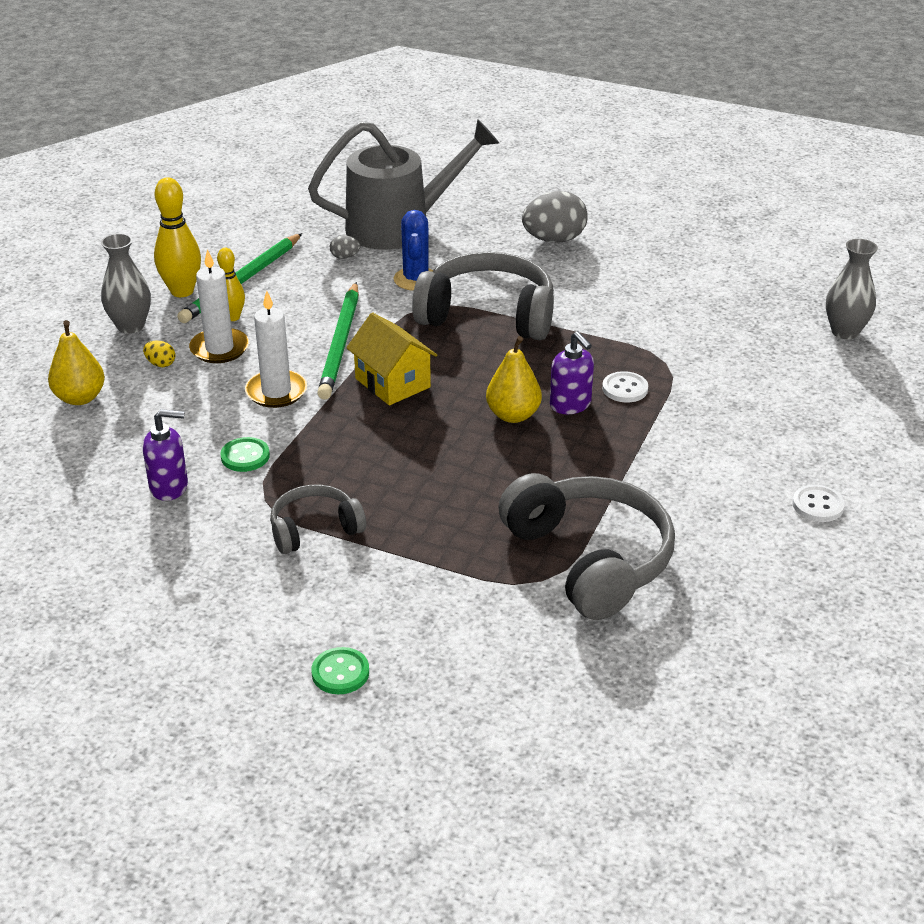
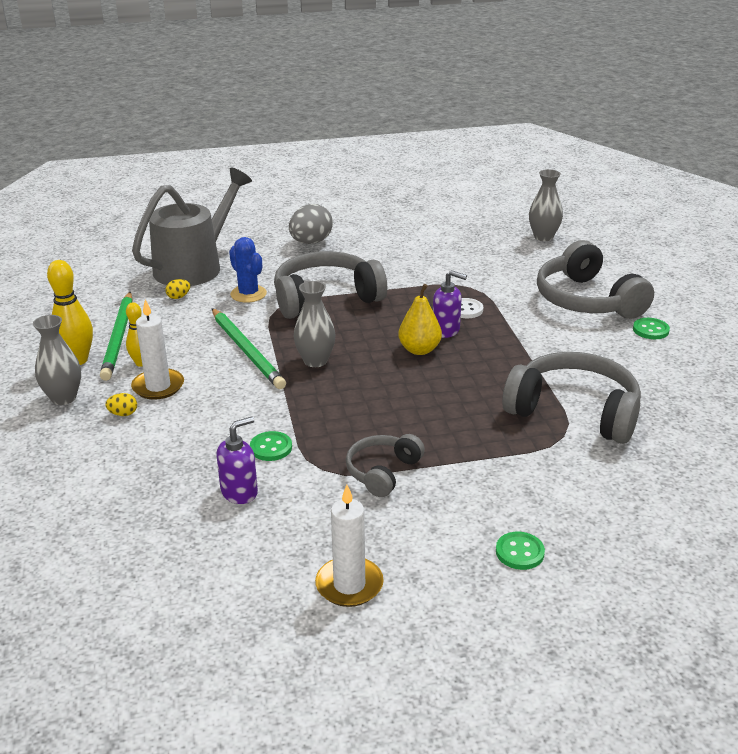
camera: 35 degrees left, 5 degrees down
yellow pear [48,320,105,405] -> none
white candle [245,291,307,408] -> white candle moved to [315,485,384,607]
grey egg [330,235,360,259] -> yellow egg [166,279,190,299]
yellow house [346,312,437,405] -> grey vase [294,281,336,367]
white button [792,485,845,522] -> green button [633,318,670,339]
none -> grey headphones [537,240,654,319]

